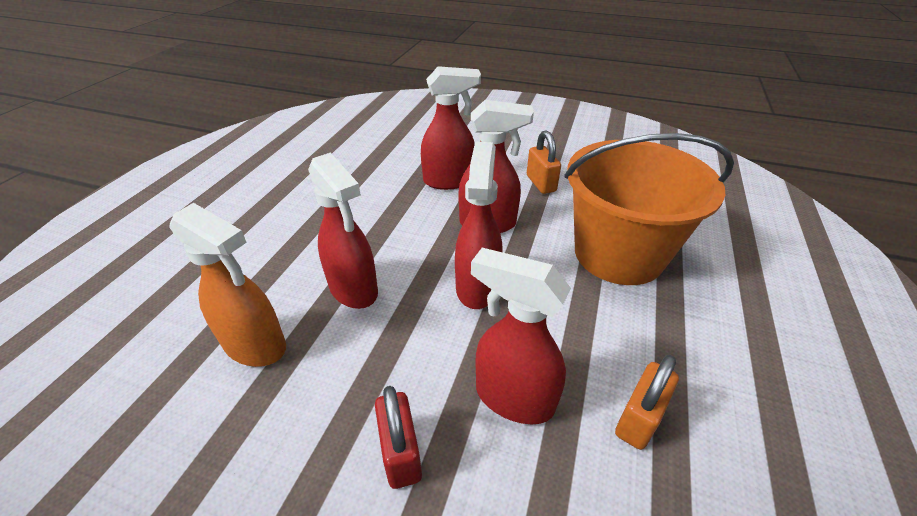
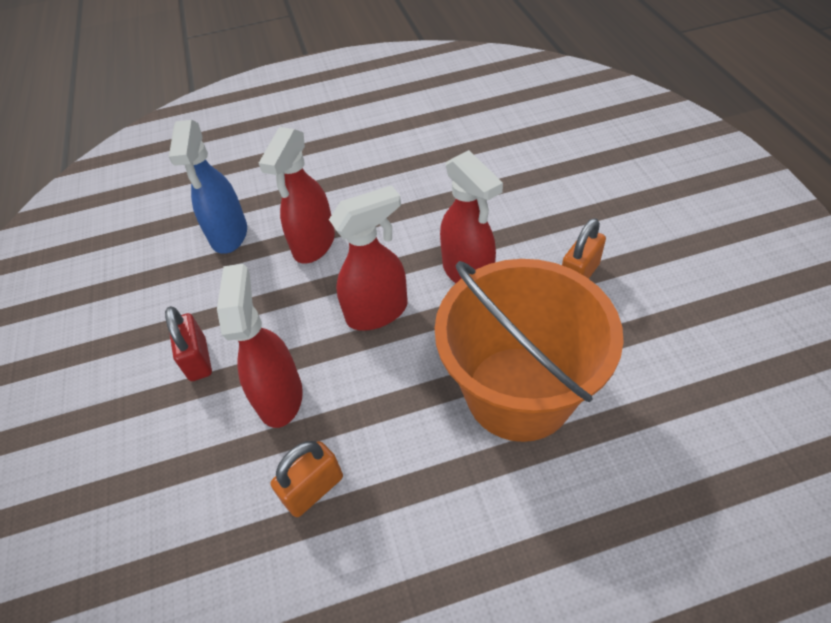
camera: 60 degrees right, 10 degrees up
orange spray bottle [169,203,286,367] -> blue spray bottle [169,120,247,254]
red padlock [375,386,422,489] -> red padlock turned 60 degrees counterclockwise [165,306,212,381]
red spray bottle [421,66,481,190] -> none
orange padlock [615,355,679,450] -> orange padlock turned 45 degrees counterclockwise [271,441,343,517]

